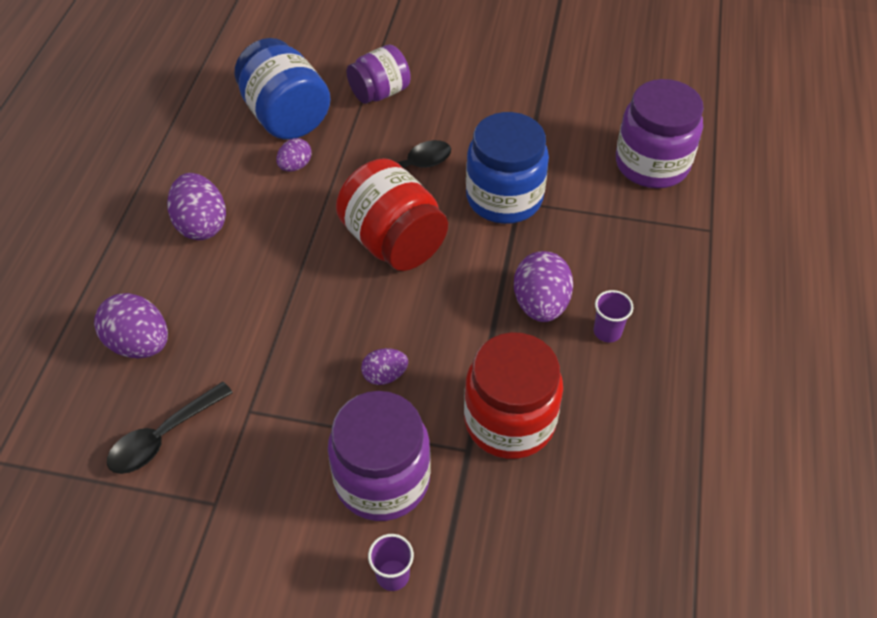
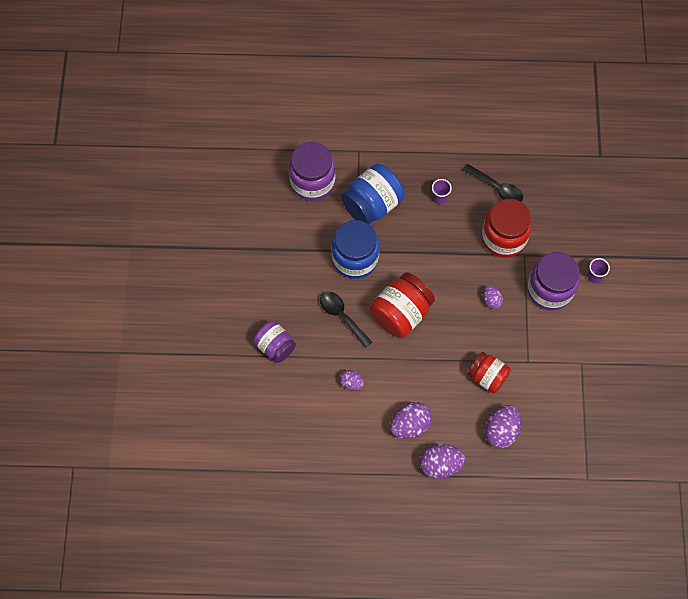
camera: 100 degrees left, 15 degrees up
black spoon [107,382,233,474] -> black spoon moved to [463,164,523,202]
blue jar [234,38,331,139] -> blue jar moved to [341,164,405,224]
purple egg [514,251,573,322] -> purple egg moved to [420,444,466,479]
none -> red jar [468,352,511,394]

